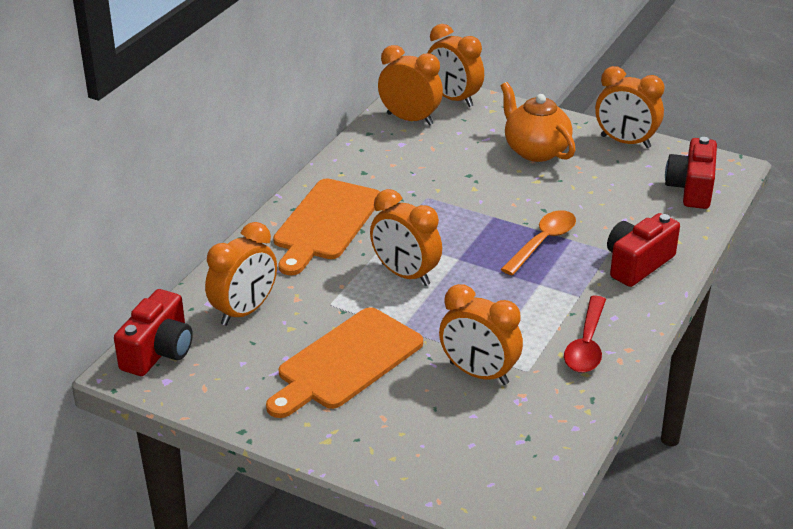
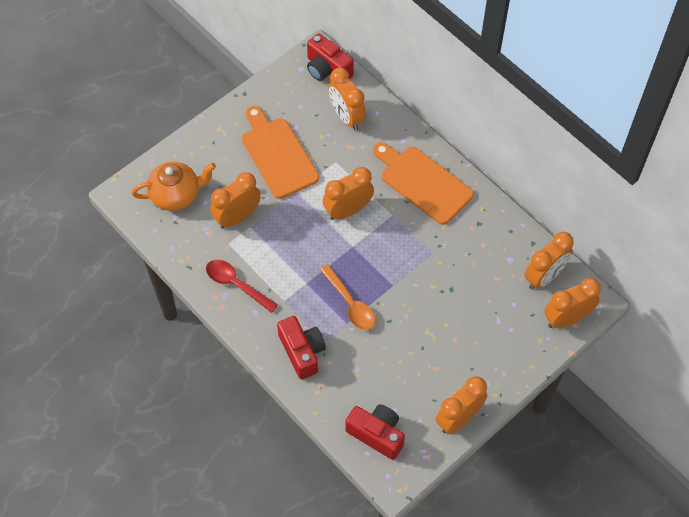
camera: 110 degrees right, 25 degrees up
orange teapot [501,82,575,162] -> orange teapot moved to [132,162,216,211]

